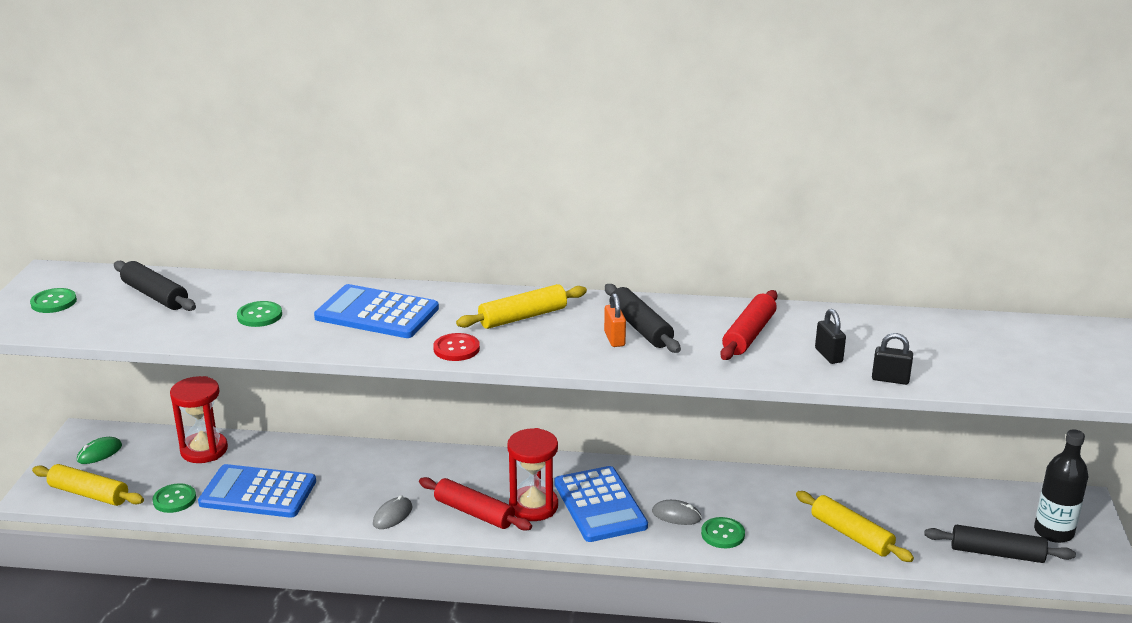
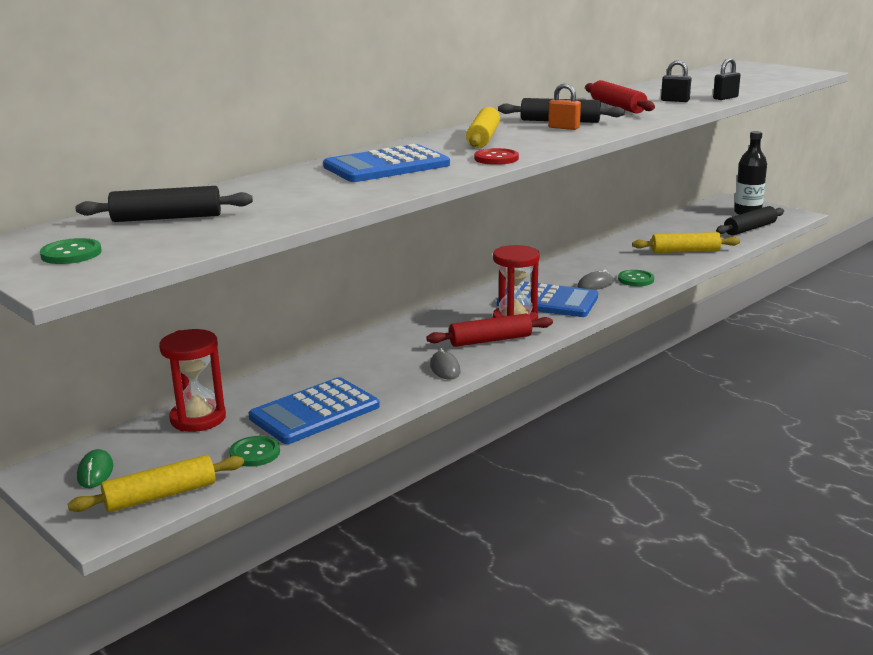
camera: 50 degrees left, 5 degrees down
green button [237,301,282,327] -> none

